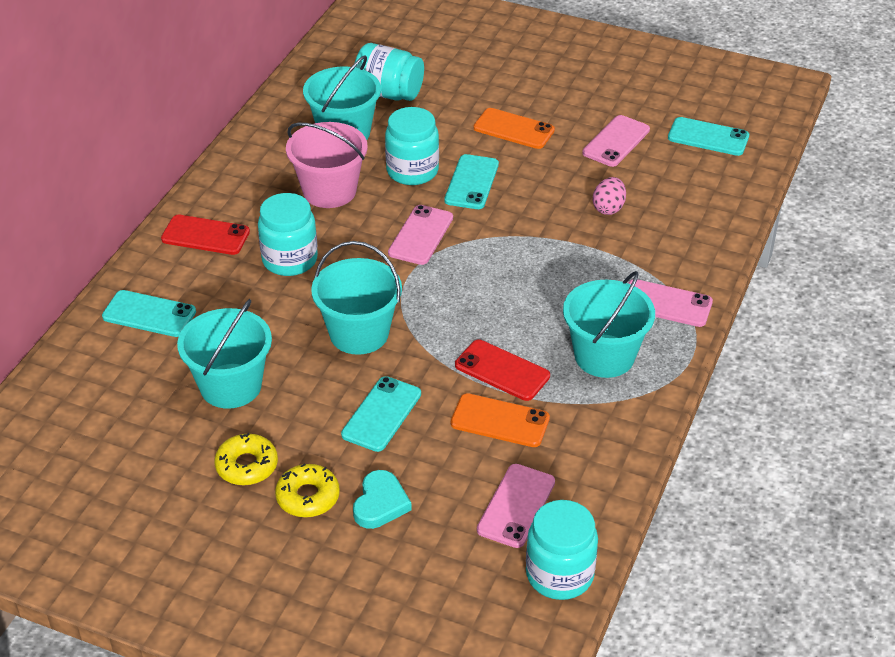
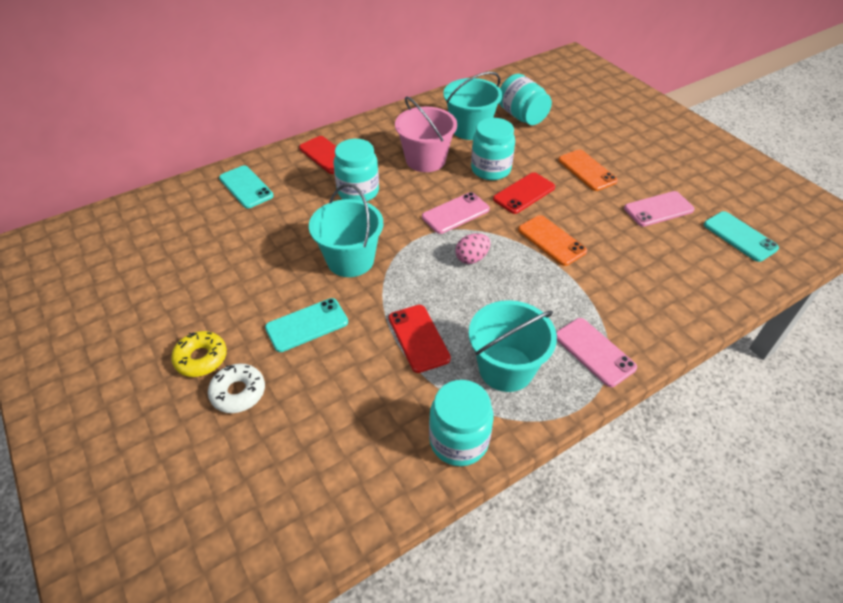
camera: 35 degrees right, 5 degrees up
turquoise bucket [177,299,272,409] -> none
yellow donut [215,433,278,485] -> none
turquoise heart [353,470,412,529] -> white donut [208,363,265,413]
turquoise phone [444,154,499,209] -> red phone [493,172,555,214]
orange phone [451,393,550,447] -> orange phone moved to [518,215,587,266]
pink phone [477,464,555,548] -> none
turquoise jar [526,500,598,600] -> turquoise jar moved to [429,380,493,466]
pink egg [593,177,626,215] -> pink egg moved to [455,233,490,264]

